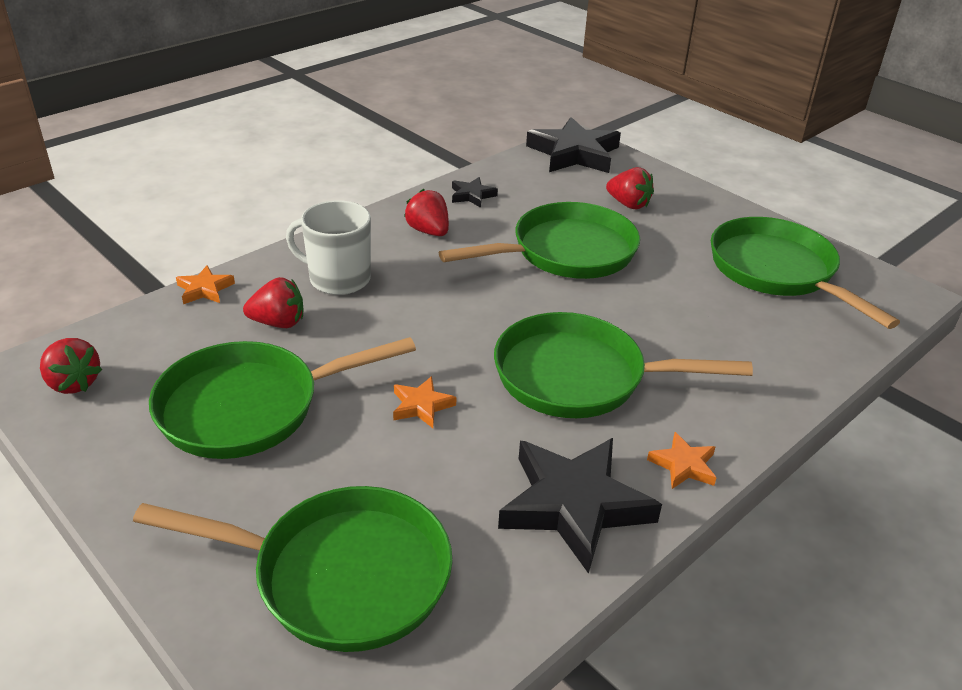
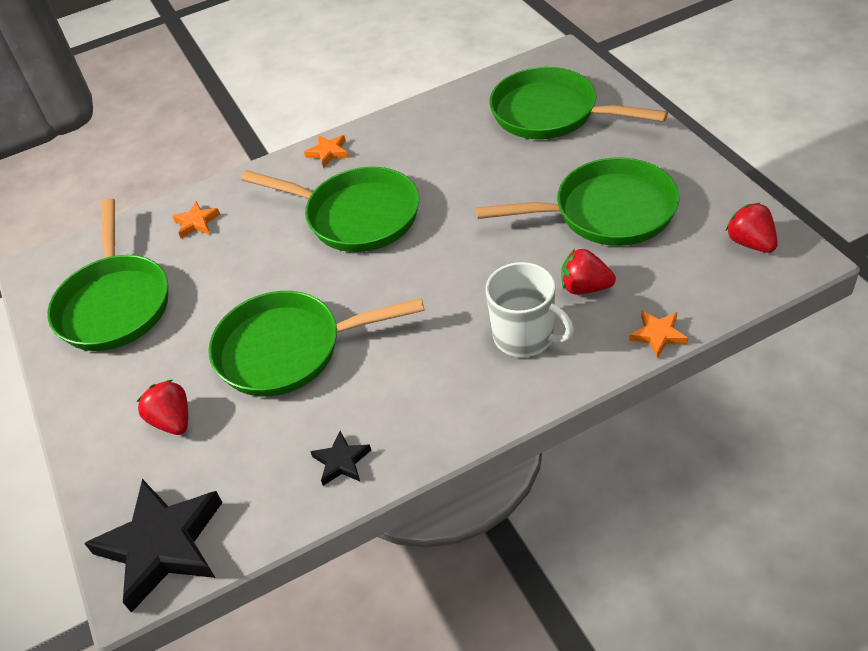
camera: 155 degrees left, 10 degrees up
orange star [393,376,456,428] -> orange star moved to [172,201,220,238]
red strawberry [404,189,449,236] -> none
black star [498,438,662,574] -> none

